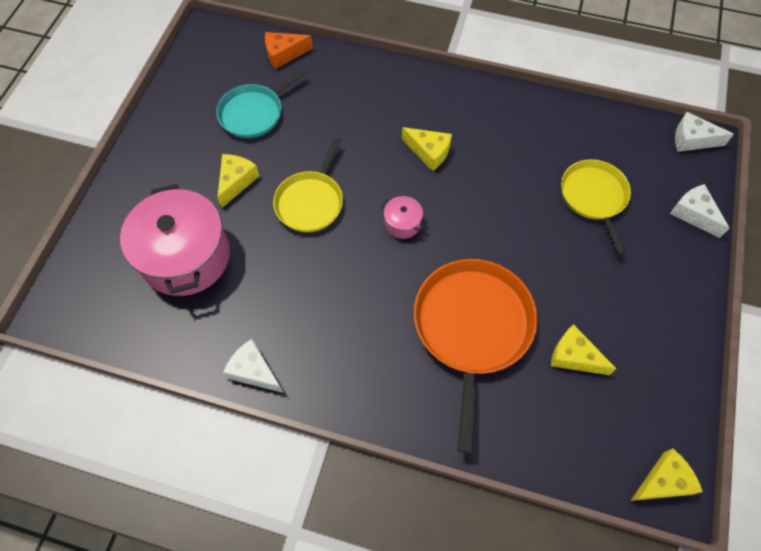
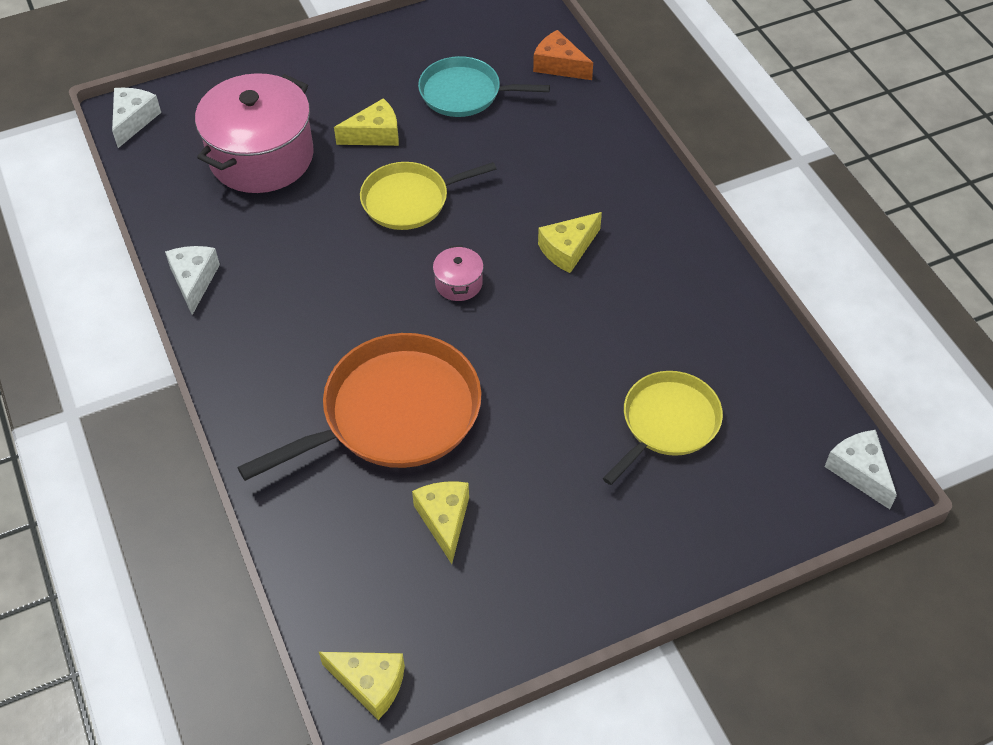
camera: 50 degrees right, 10 degrees down
yellow cheese [402,127,452,171] -> yellow cheese turned 60 degrees clockwise [538,212,602,273]
white cheese [670,184,729,238] -> white cheese moved to [112,88,161,148]

